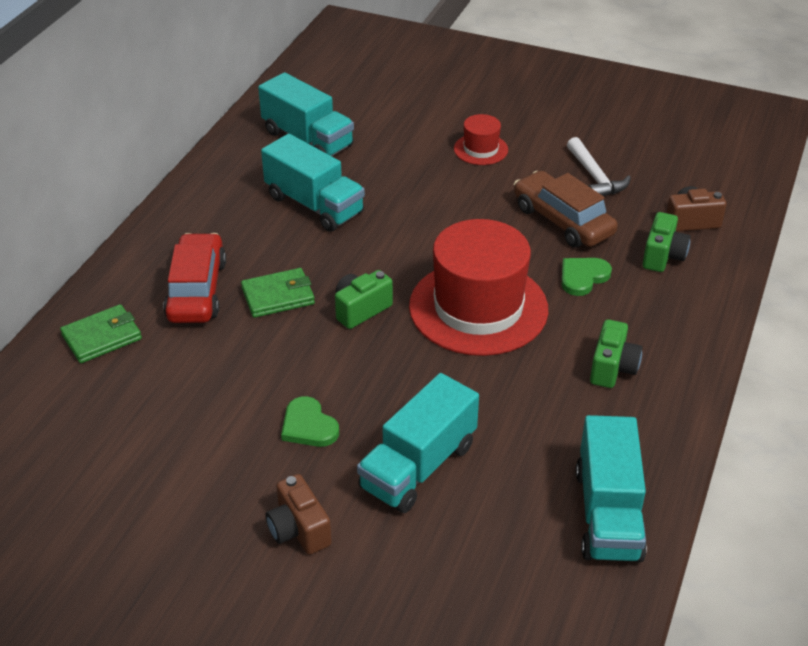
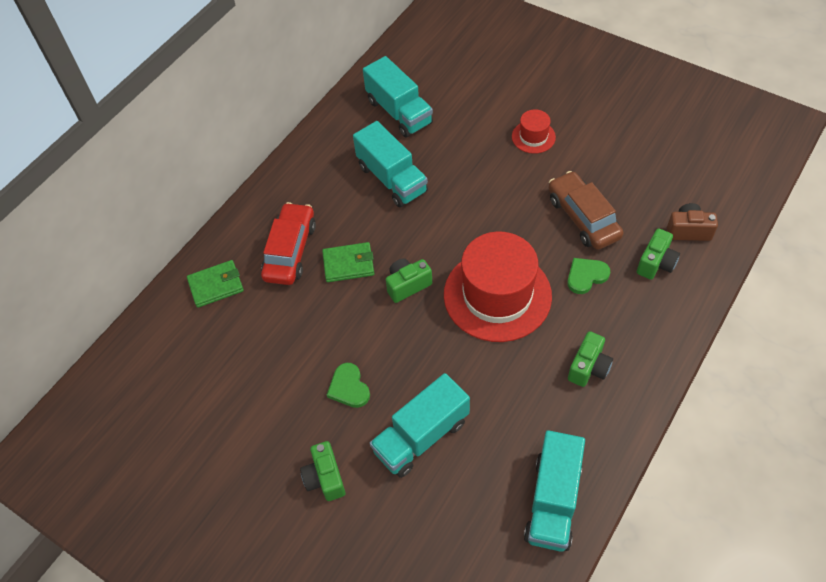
camera: 15 degrees right, 15 degrees up
brown camera [266,474,332,555] -> green camera [300,441,345,501]
white hammer [567,137,631,196] -> none

